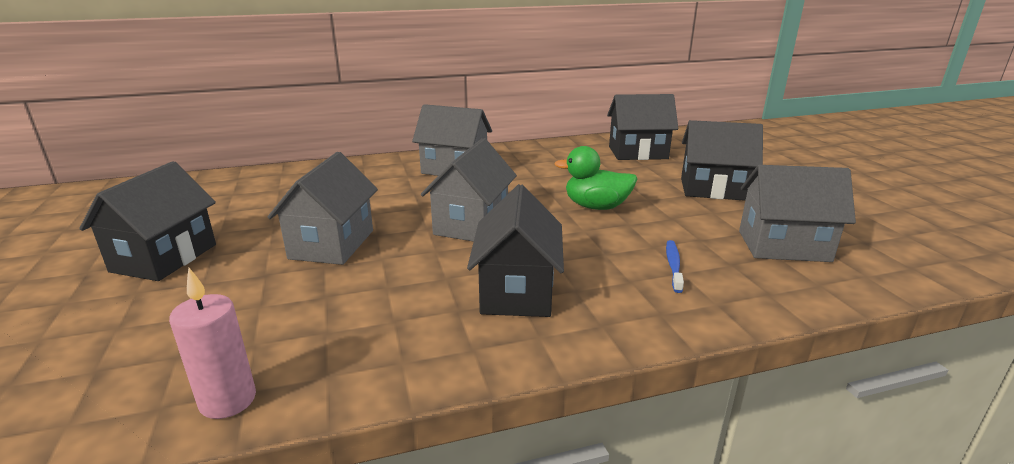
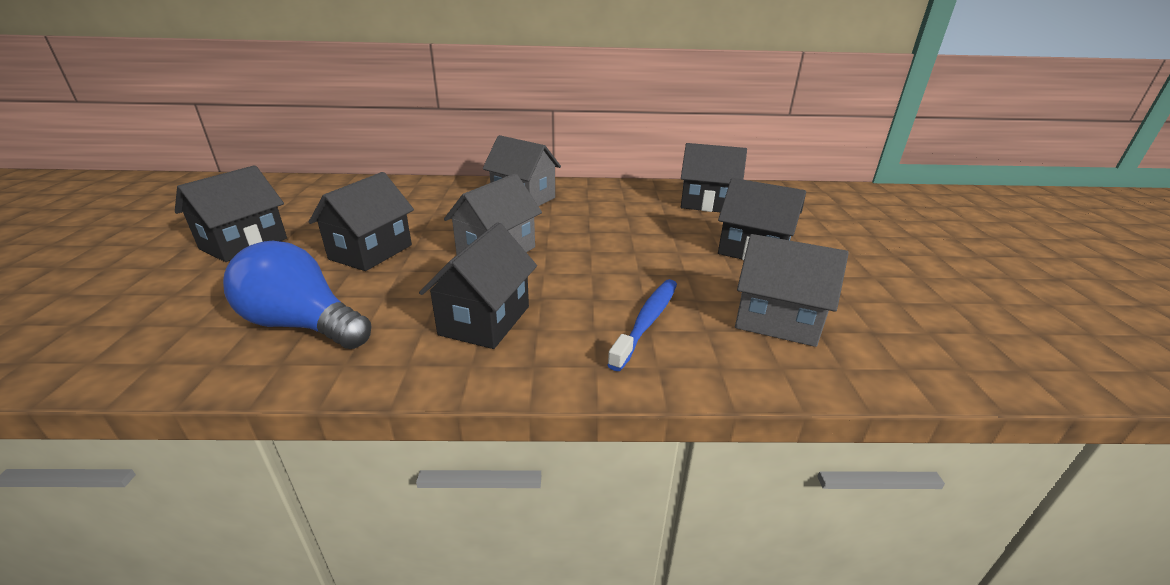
camera: 15 degrees right, 5 degrees up
pink candle [169,268,256,419] -> none
grey house [268,152,378,265] -> black house [309,172,414,271]
green duck [554,146,637,210] -> none
blue toothbrush [666,240,684,293] -> blue toothbrush [607,279,677,371], size x1.70
none -> blue light bulb [223,241,371,349]

